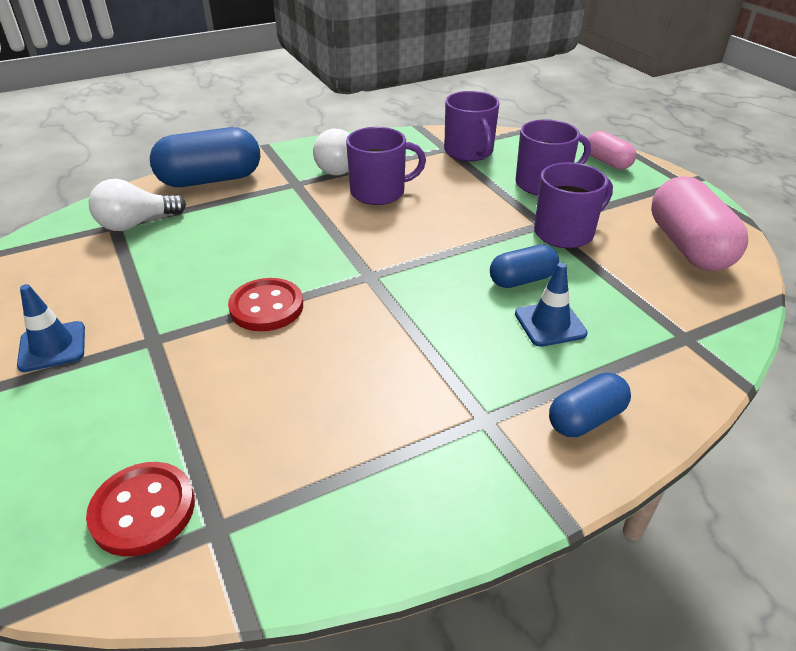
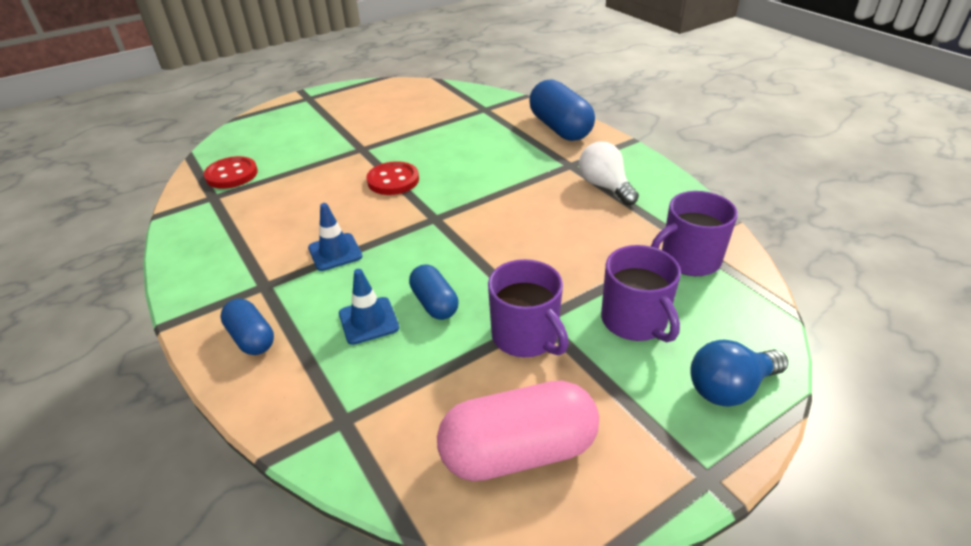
camera: 85 degrees right, 0 degrees up
blue traffic cone [17,284,85,372] -> blue traffic cone moved to [308,203,363,271]
white light bulb [89,179,186,231] -> none
purple mug [346,127,426,205] -> none
pink capsule [588,131,636,170] -> blue light bulb [690,340,788,407]

